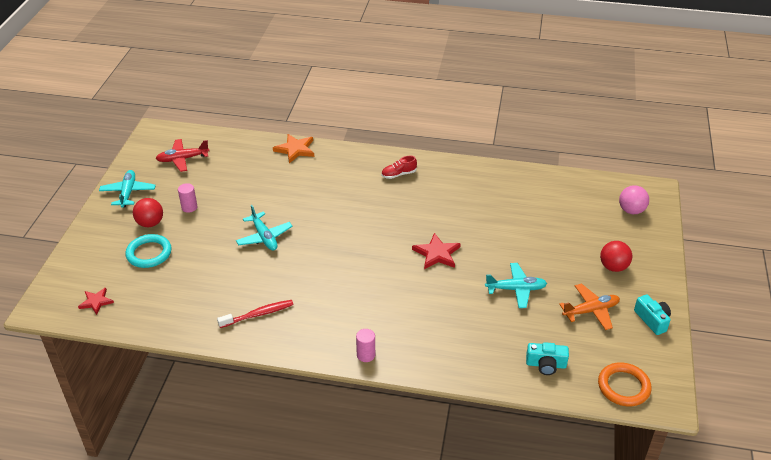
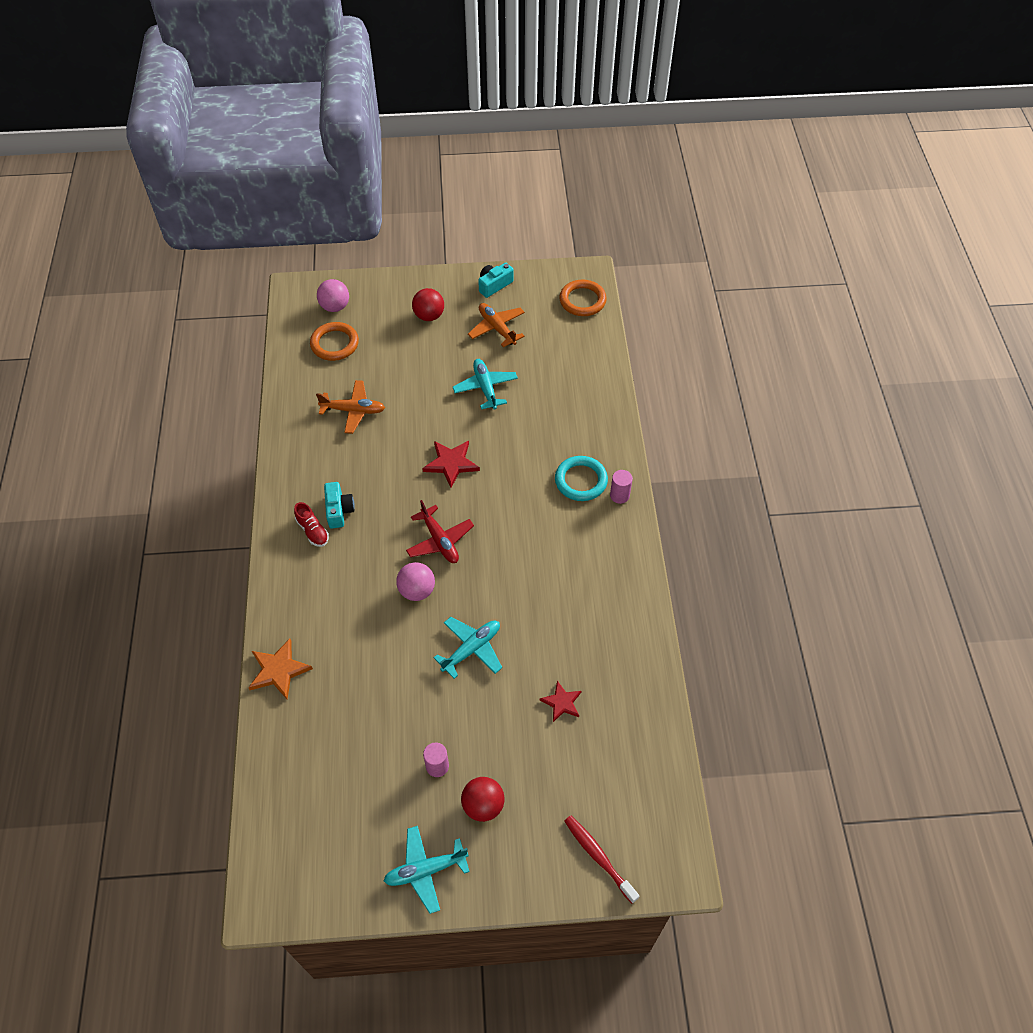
camera: 105 degrees left, 15 degrees up
red star [78,288,114,315] -> red star moved to [540,681,582,722]
turquoise ring [125,234,172,268] -> turquoise ring moved to [555,456,608,501]
red plane [156,139,209,172] -> red plane moved to [406,500,474,563]
red toothbrush [217,300,294,328] -> red toothbrush moved to [564,815,639,903]
turquoise camera [526,342,569,375] -> turquoise camera moved to [324,482,355,528]
none -> orange ring [310,322,359,361]
none -> orange plane [316,380,385,434]
none -> pink ball [396,562,435,601]

